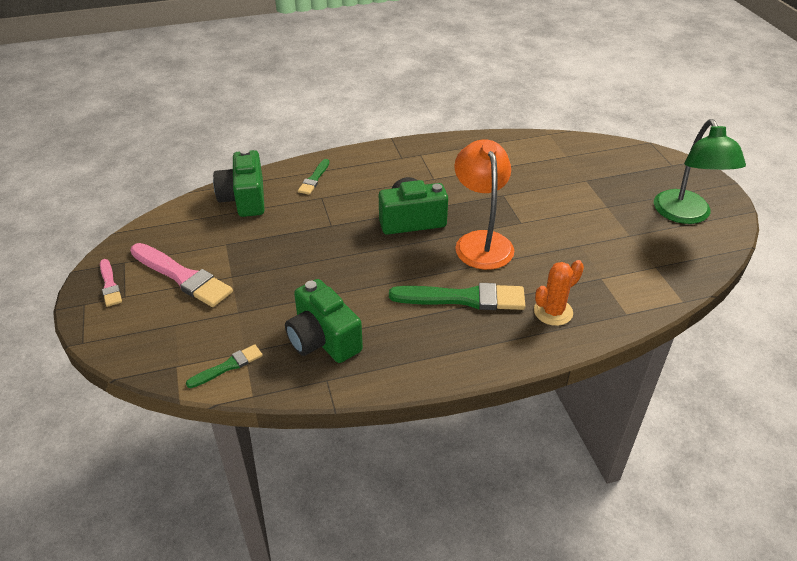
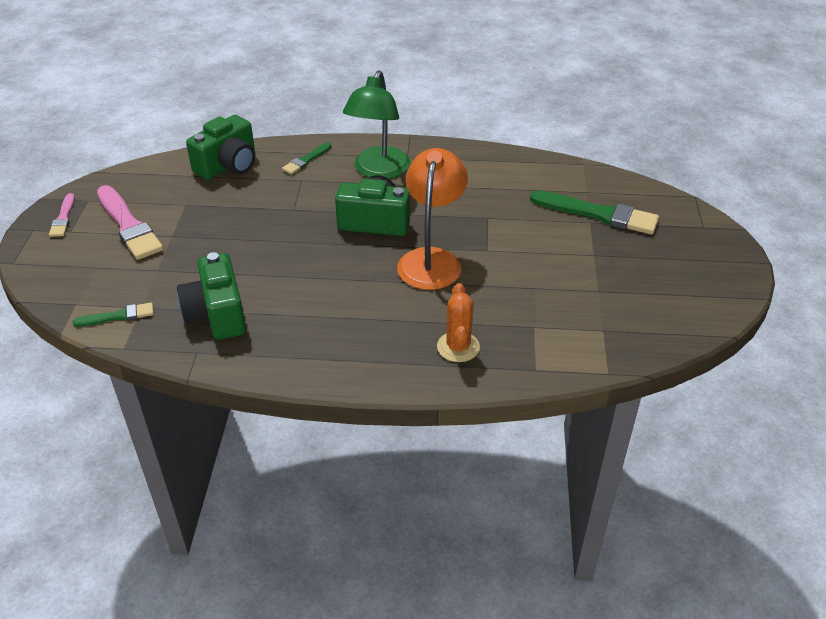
camera: 20 degrees right, 0 degrees up
green camera [213,149,265,217] -> green camera turned 150 degrees counterclockwise [186,115,255,180]
green brush [389,283,525,310] -> green brush moved to [530,190,659,234]
orange cactus [534,260,584,326] -> orange cactus turned 75 degrees counterclockwise [437,283,480,362]
green lamp [654,119,746,224] -> green lamp moved to [343,70,411,179]

